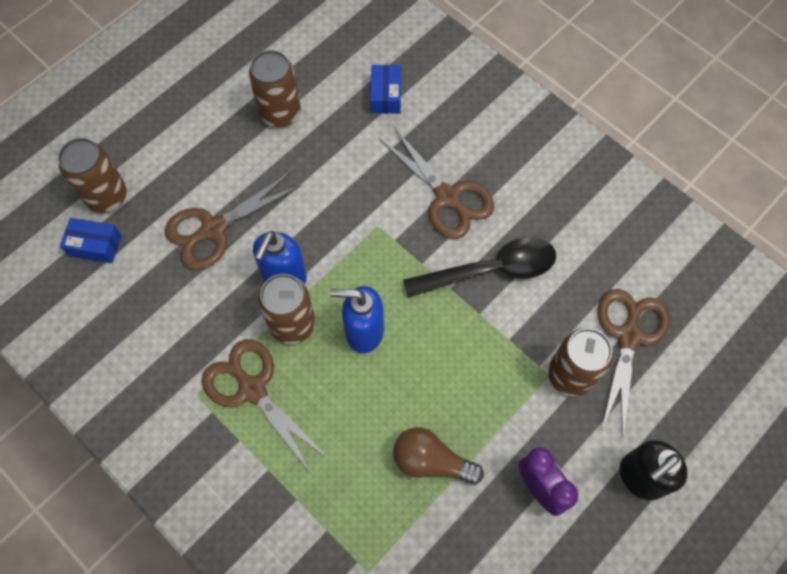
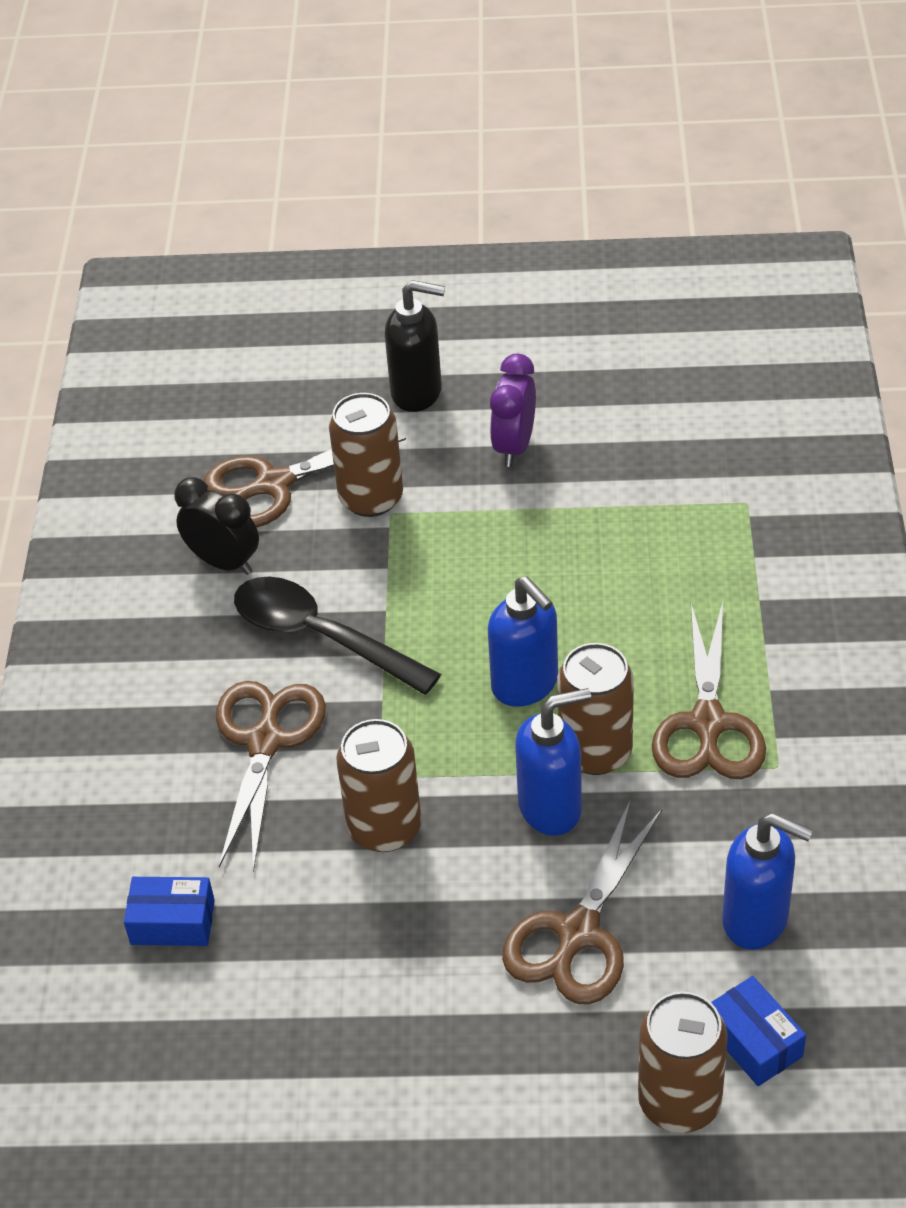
camera: 130 degrees left, 20 degrees down
brown scissors [164,172,301,270] -> brown scissors turned 105 degrees clockwise [502,799,663,1005]
brown can [249,50,301,127] -> brown can moved to [337,719,422,852]
blue box [370,65,401,114] -> blue box turned 45 degrees clockwise [124,877,215,946]
brown light bulb [393,427,484,485] -> none
none -> black clock [174,477,259,575]
none -> blue soap dispenser [722,813,813,950]

